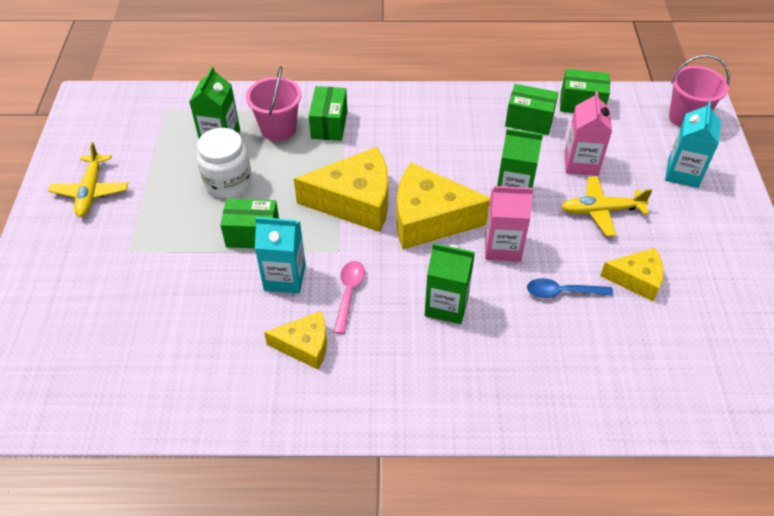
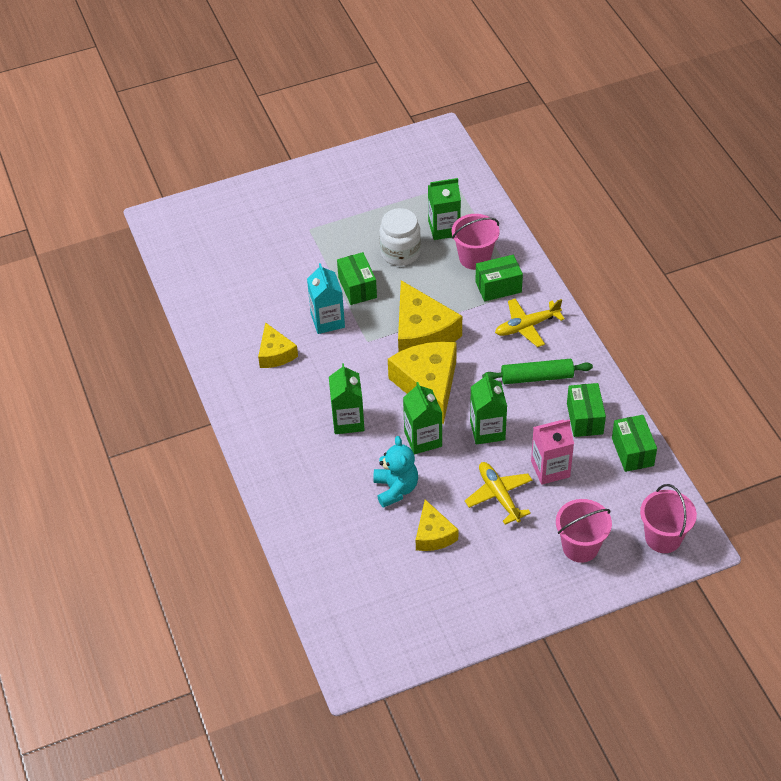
camera: 70 degrees right, 0 degrees up
yellow plane [48,142,128,217] -> yellow plane moved to [495,299,565,347]
pink spoon [334,261,365,334] -> none
pink carton [485,186,533,262] -> green carton [403,382,442,454]
blue spoon [527,278,613,298] -> turquoise teddy bear [373,436,418,508]
turquoise carton [665,101,721,188] -> pink bucket [556,499,612,563]
none -> green rolling pin [482,359,593,384]

